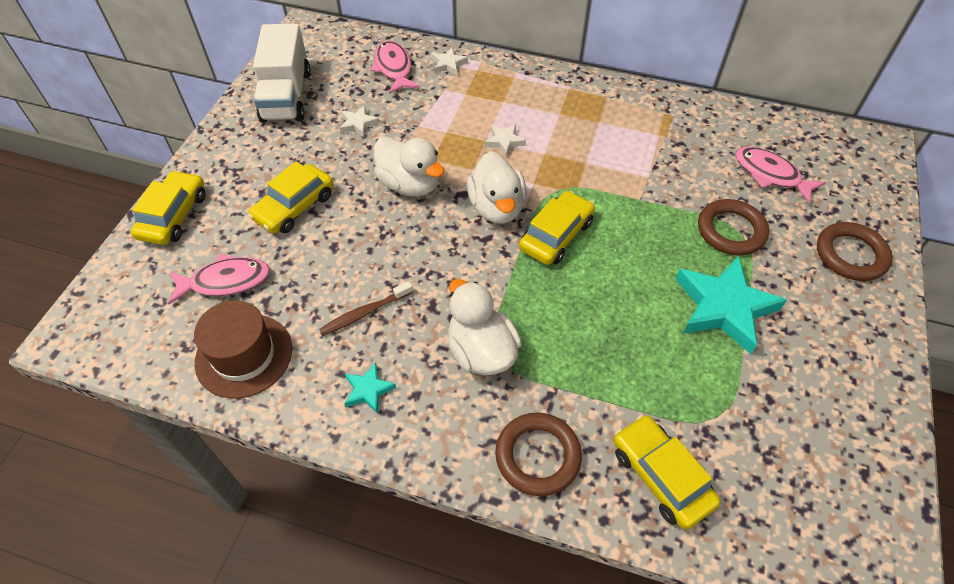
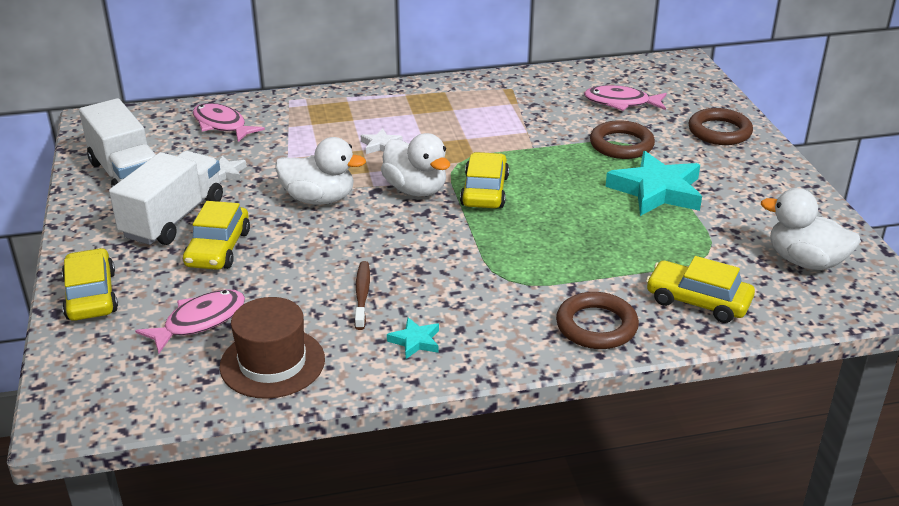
camera: 30 degrees left, 20 degrees down
brown toothbrush [319,281,413,336] -> brown toothbrush turned 150 degrees clockwise [355,261,370,330]
white star [431,47,468,75] -> none
white duck [448,279,522,375] -> white duck moved to [761,188,861,270]
none -> white truck [109,151,223,245]

